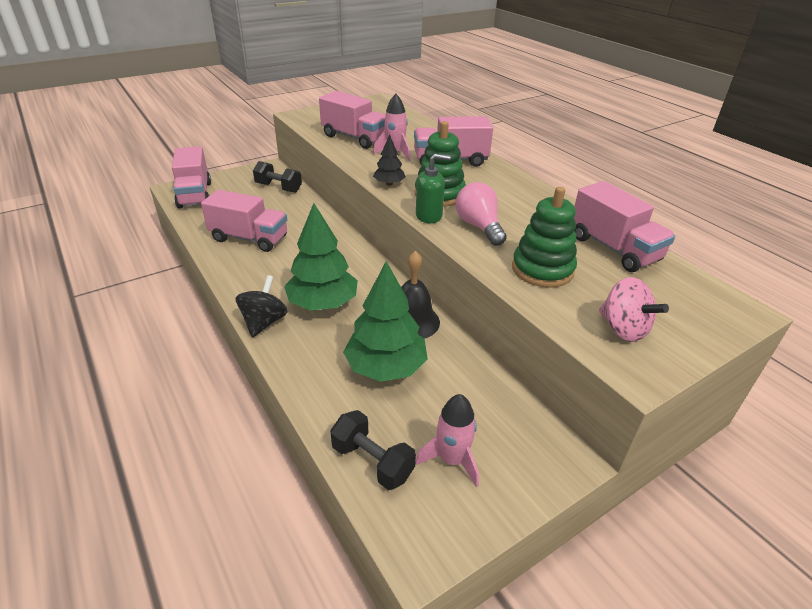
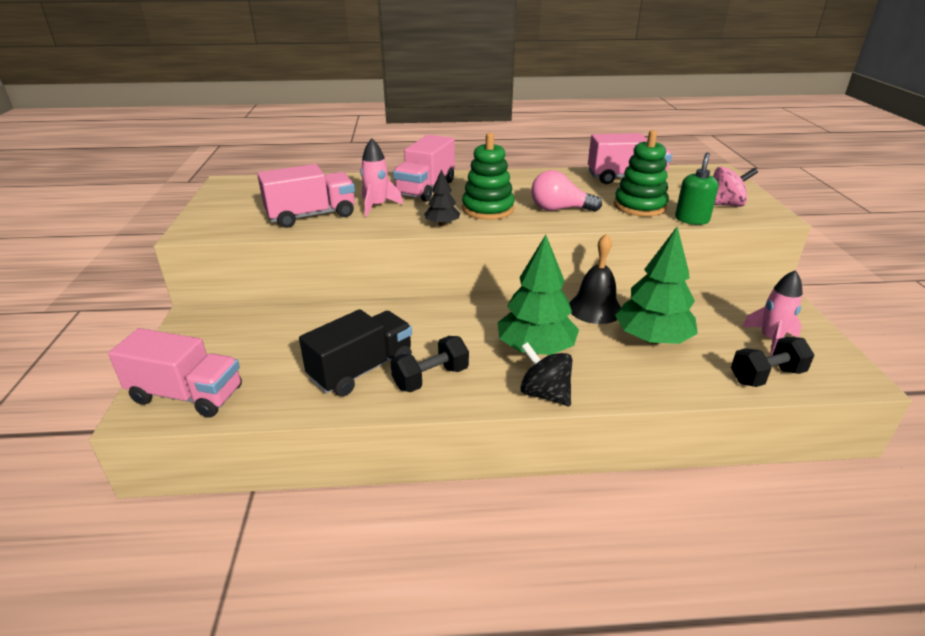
camera: 60 degrees left, 5 degrees down
pink truck [201,190,287,252] -> black truck [299,309,412,396]
black dumbbell [253,161,302,193] -> black dumbbell moved to [390,336,469,392]
green soap dispenser [416,154,451,223] -> green soap dispenser moved to [675,152,719,225]

